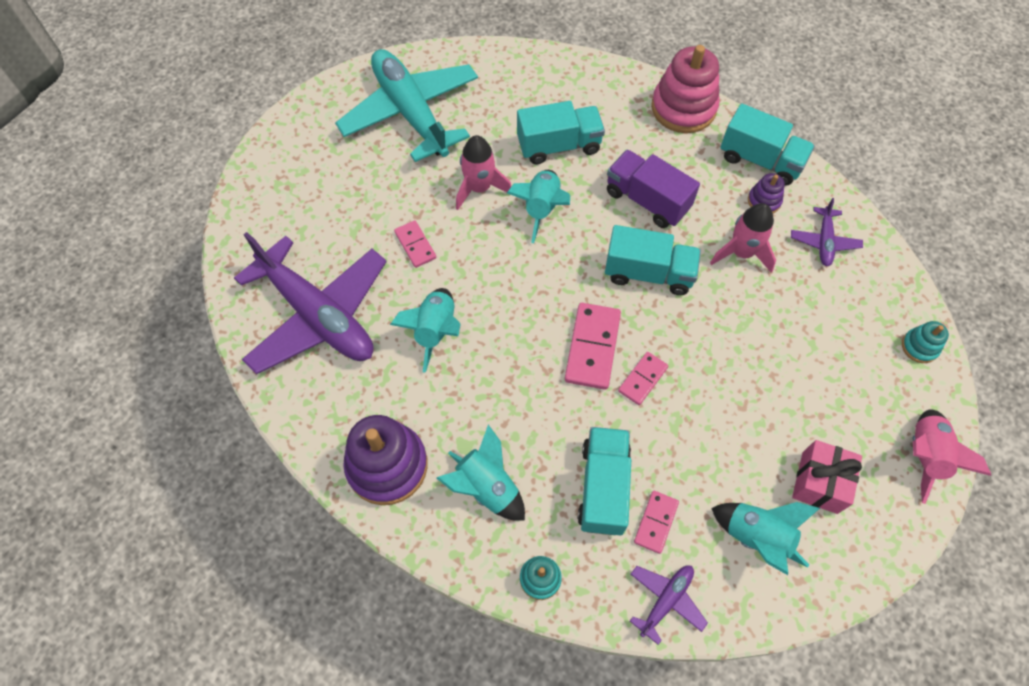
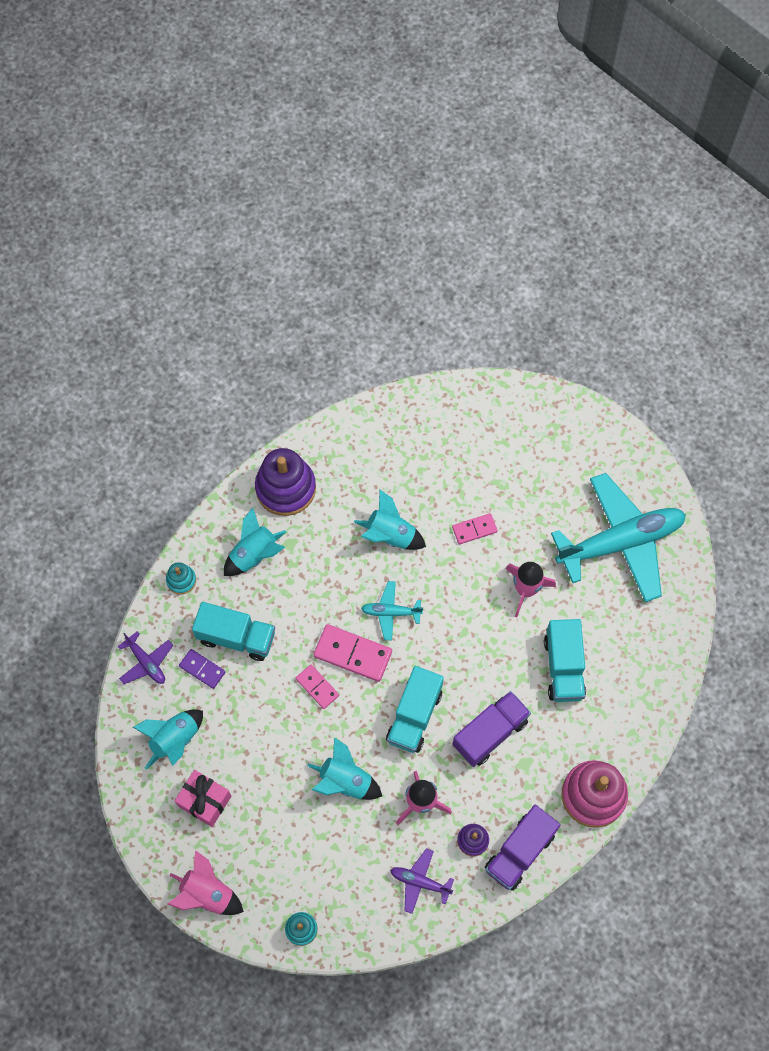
camera: 100 degrees right, 5 degrees up
purple plane [234,232,387,374] -> none
turquoise rocket [507,170,570,243] -> turquoise rocket moved to [307,737,382,800]
pink domino [634,491,679,554] -> purple domino [179,649,225,689]
turquoise truck [720,104,815,186] -> purple truck [485,805,560,891]
none -> turquoise plane [361,581,423,641]

